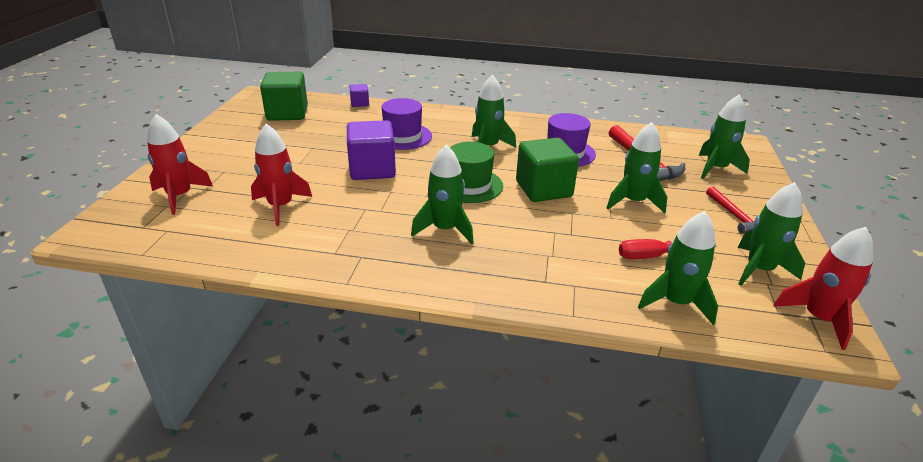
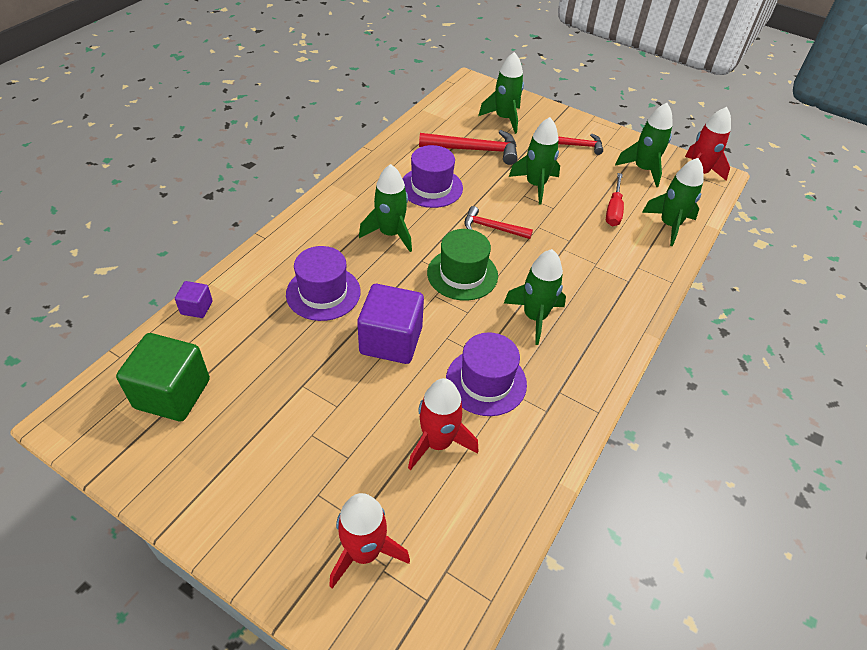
camera: 70 degrees left, 15 degrees up
green cube [516,138,579,202] -> red hammer [465,206,533,239]
none -> purple hat [446,332,527,416]

